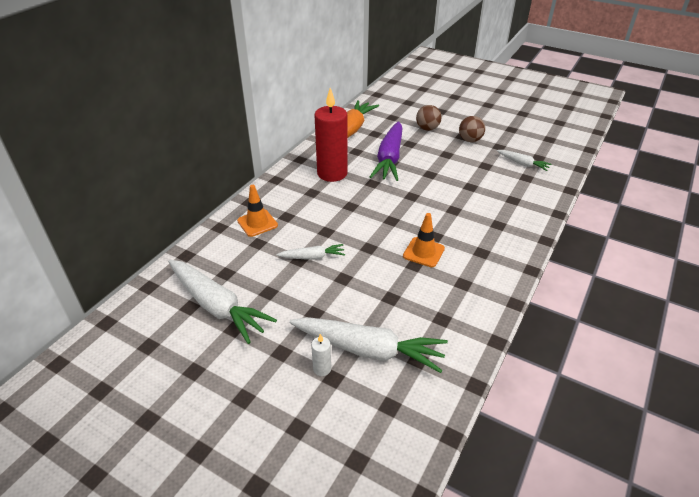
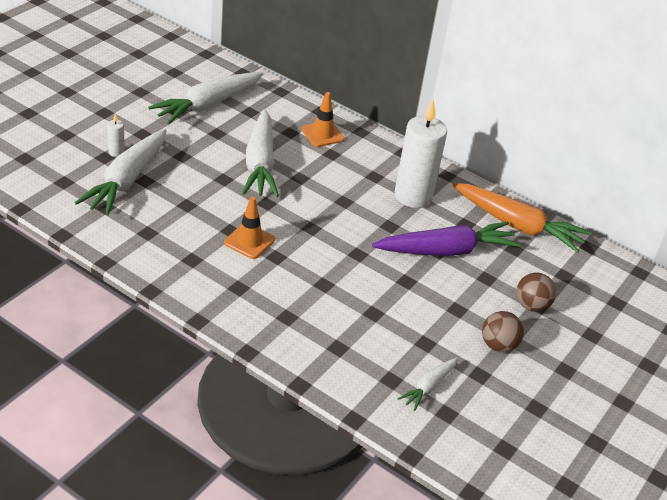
camera: 90 degrees right, 0 degrees up
white carrot [276,244,345,260] -> white carrot [242,110,279,197], size x1.97
red candle [314,88,348,182] -> white candle [395,100,447,208]
purple carrot [370,121,402,181] -> purple carrot turned 150 degrees clockwise [372,221,521,256]

